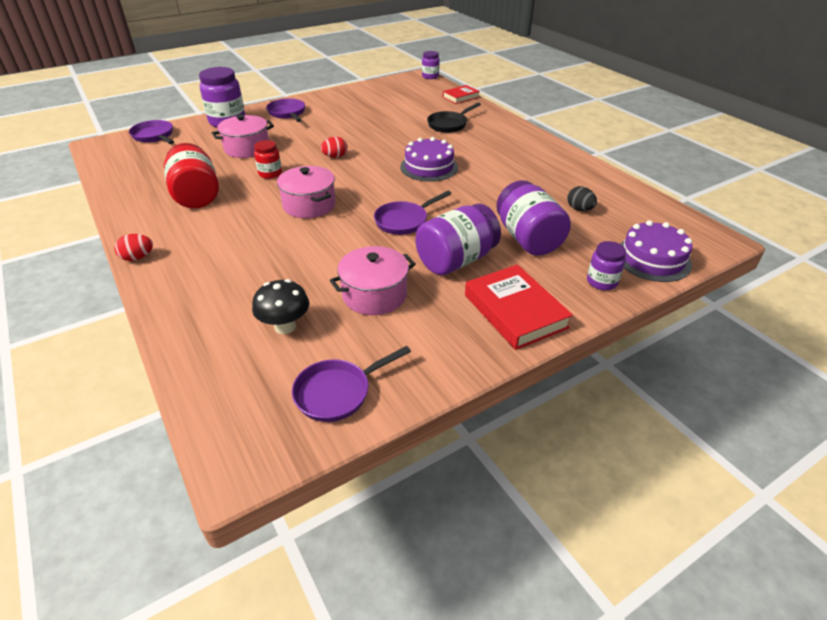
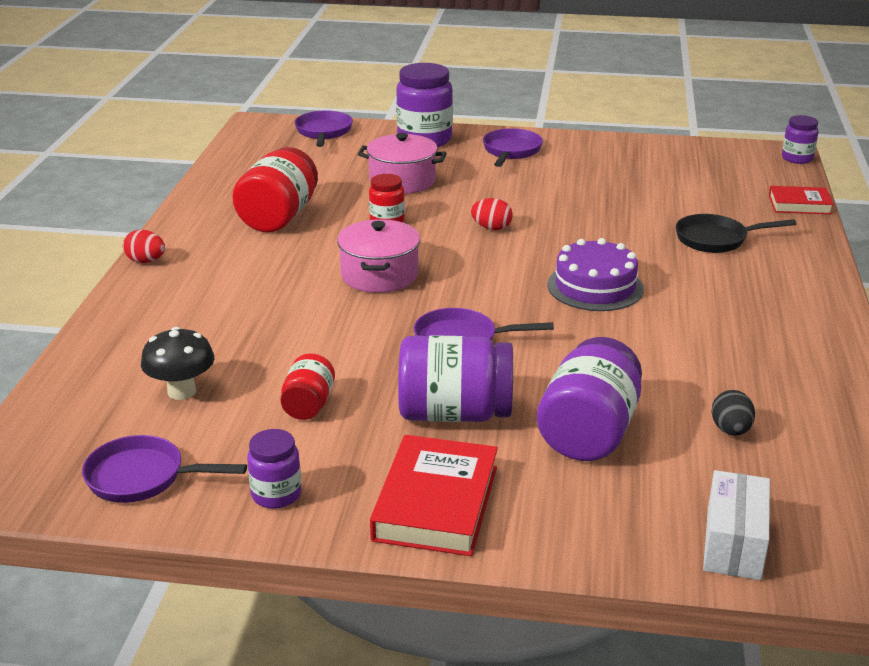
camera: 40 degrees right, 10 degrees down
pink pot [330,246,416,315] -> red jar [280,353,335,420]
purple jar [587,241,626,290] -> purple jar moved to [247,429,301,509]
purple cake [620,220,692,282] -> white box [703,470,770,580]

